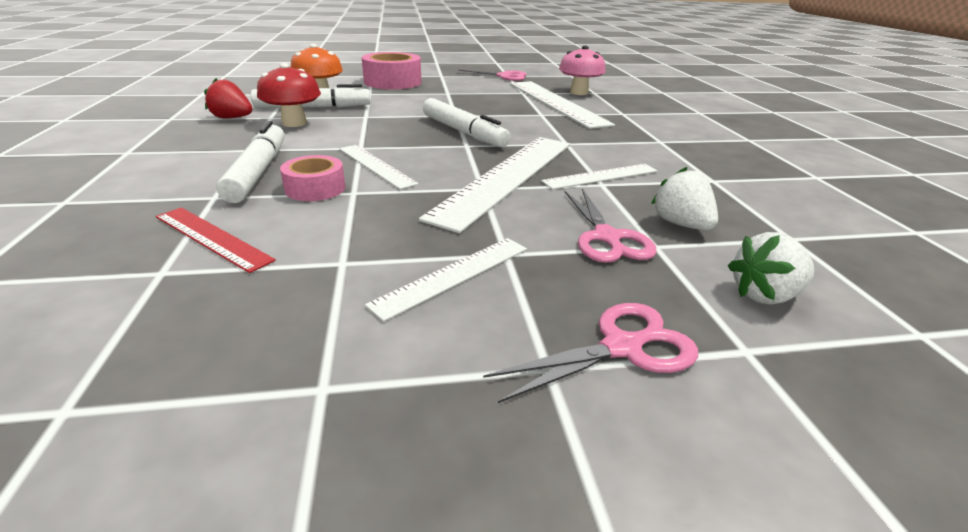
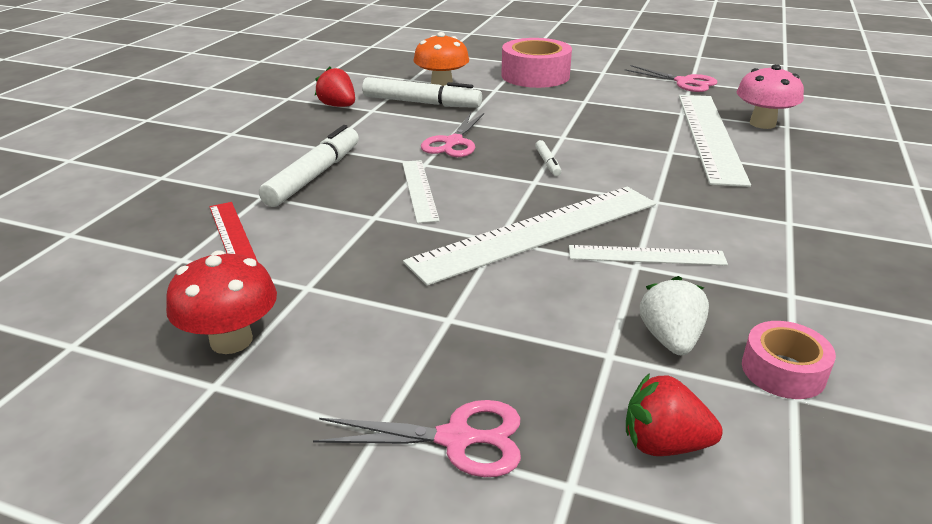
camera: 30 degrees right, 0 degrees up
red mushroom [257,63,321,127] -> red mushroom moved to [166,250,277,354]
pink tape [280,155,346,201] -> pink tape moved to [742,321,836,399]
white ruler [365,238,527,322] -> none
white marker [423,98,510,147] -> white marker [535,140,562,176], size x0.46
pink scissors [564,189,657,263] -> pink scissors moved to [421,113,484,157]
white strawberry [728,232,814,304] -> red strawberry [626,373,723,456]

